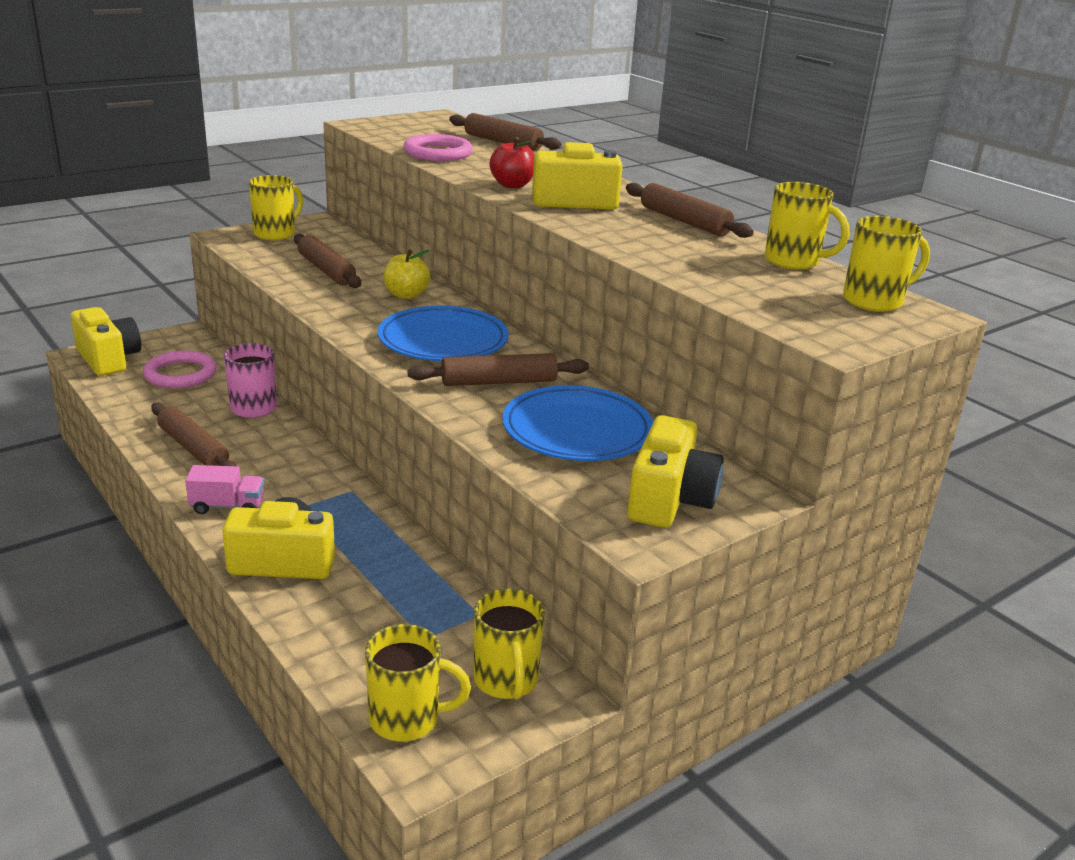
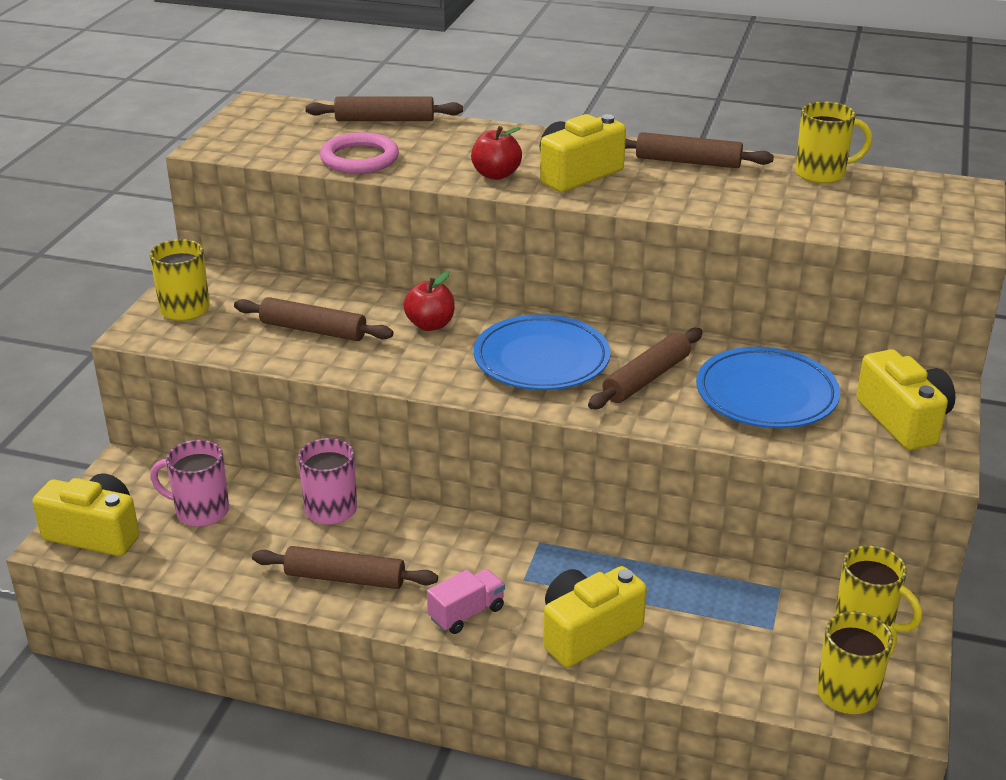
camera: 35 degrees left, 5 degrees up
pink ring [143,351,217,388] -> pink mug [150,440,229,527]
yellow apple [384,249,431,299] -> red apple [403,271,455,331]
yellow mug [843,216,930,312] -> none

